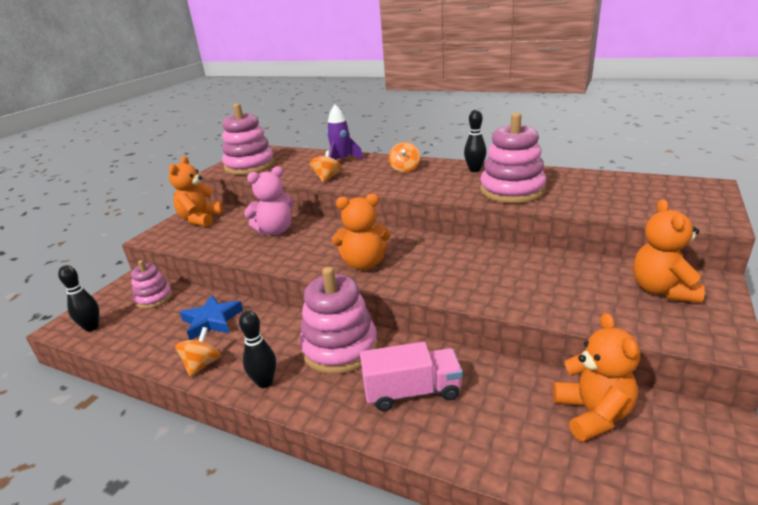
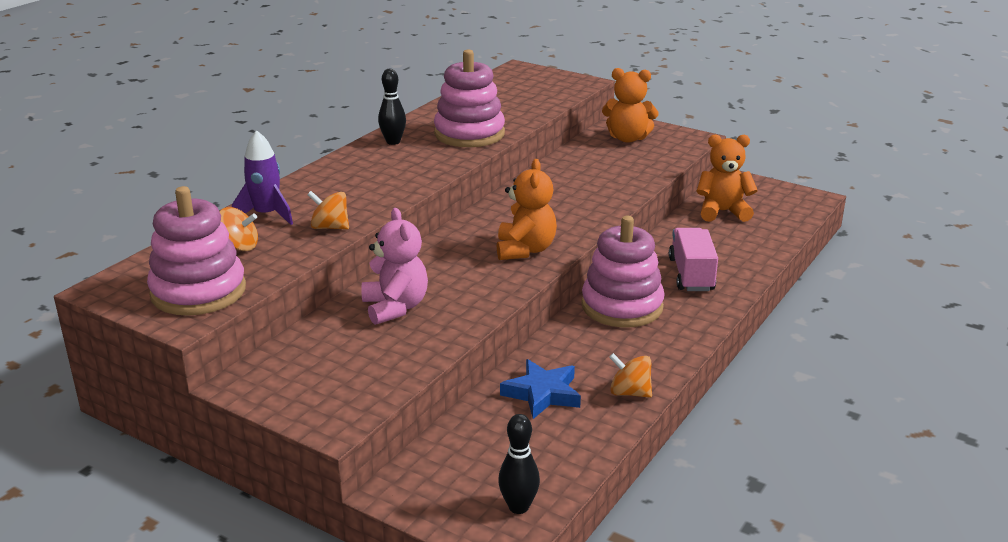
camera: 85 degrees left, 0 degrees up
pink stacking toy [131,260,172,309] -> none
orange teddy bear [169,156,223,227] -> none
black bowling pin [239,310,276,388] -> none
orange spinning top [389,142,420,172] -> orange spinning top moved to [220,207,258,251]

